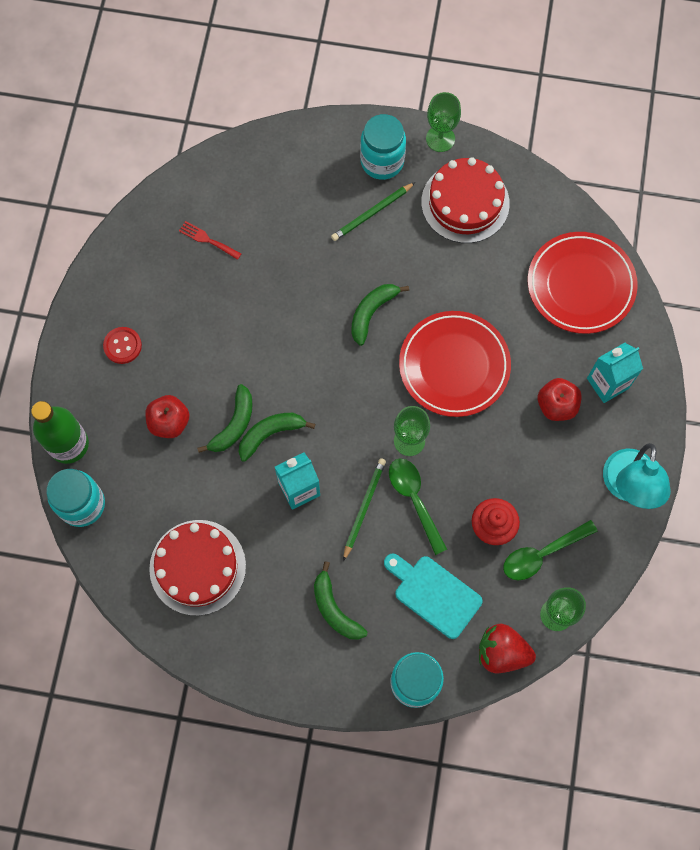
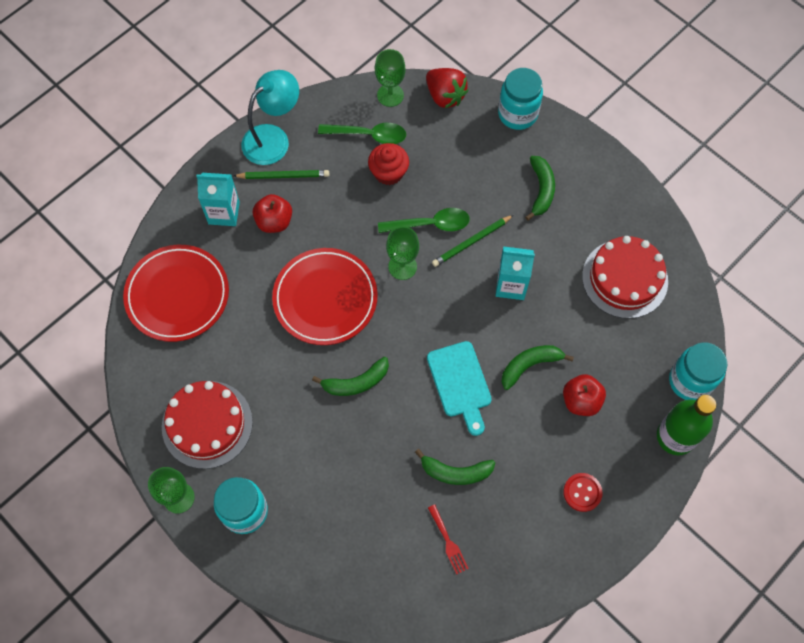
camera: 145 degrees left, 5 degrees down
green banana [238,413,315,462] -> green banana moved to [415,449,496,485]
green pencil [331,182,415,241] -> green pencil moved to [234,170,329,179]
turquoise cutting board [384,554,483,639] -> turquoise cutting board moved to [427,341,492,436]
green spoon [389,458,447,555] -> green spoon turned 105 degrees counterclockwise [378,208,470,233]

